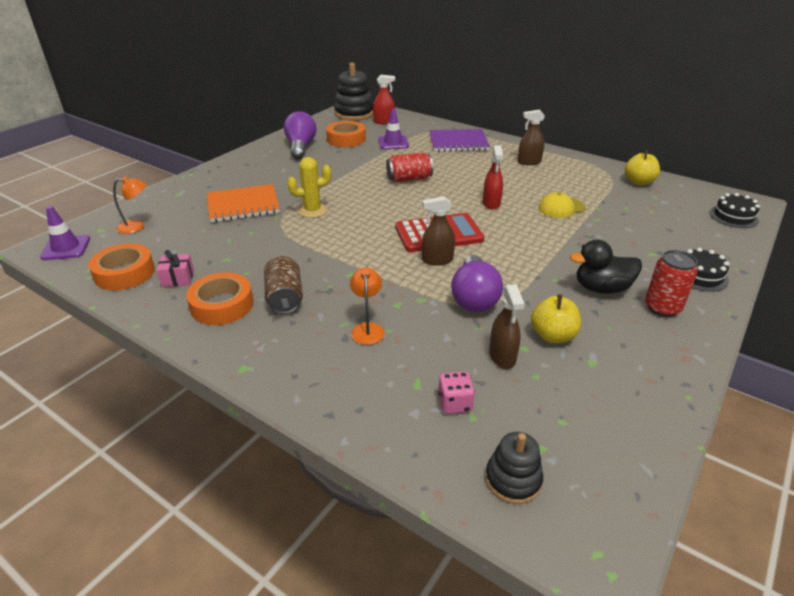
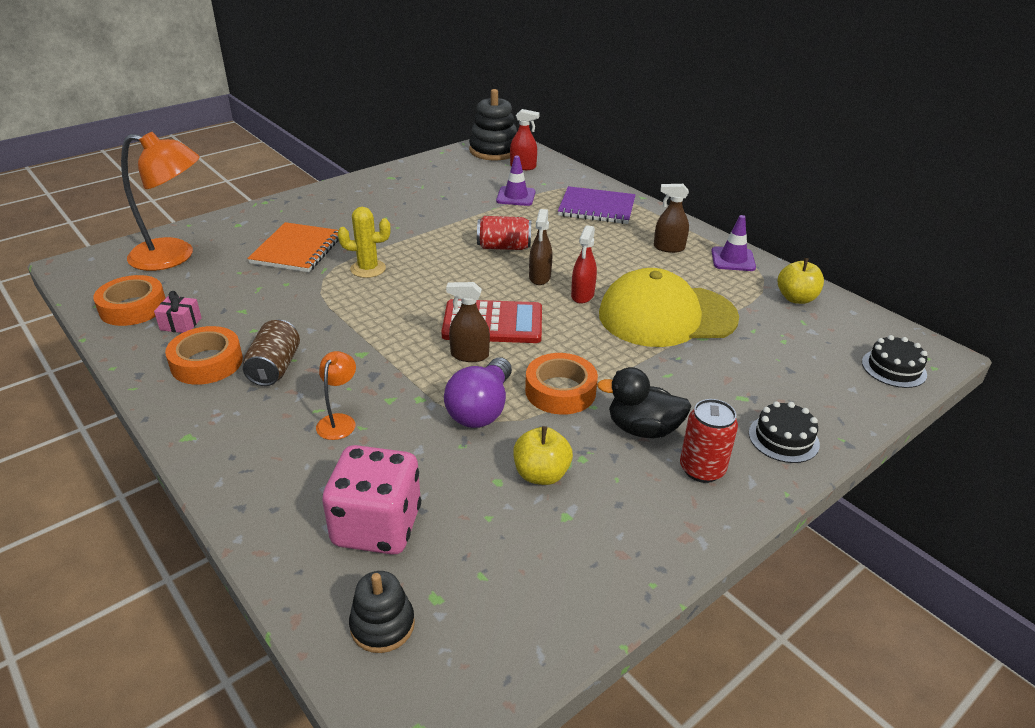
camera: 15 degrees right, 0 degrees up
purple traffic cone [40,206,90,260] -> purple traffic cone moved to [711,215,756,271]
orange lamp [113,176,146,234] -> orange lamp [121,132,200,271], size x2.11
orange notebook [207,184,280,222] -> orange notebook turned 75 degrees counterclockwise [247,222,339,272]
purple light bulb [284,111,316,159] -> none
orange tape [326,121,366,147] -> orange tape moved to [525,353,598,415]
pink dice [438,371,475,414] -> pink dice [322,445,421,555], size x2.15
brown spray bottle [489,284,525,369] -> brown spray bottle moved to [529,209,552,285]
yellow cap [538,192,586,218] -> yellow cap [599,268,739,347], size x2.23

